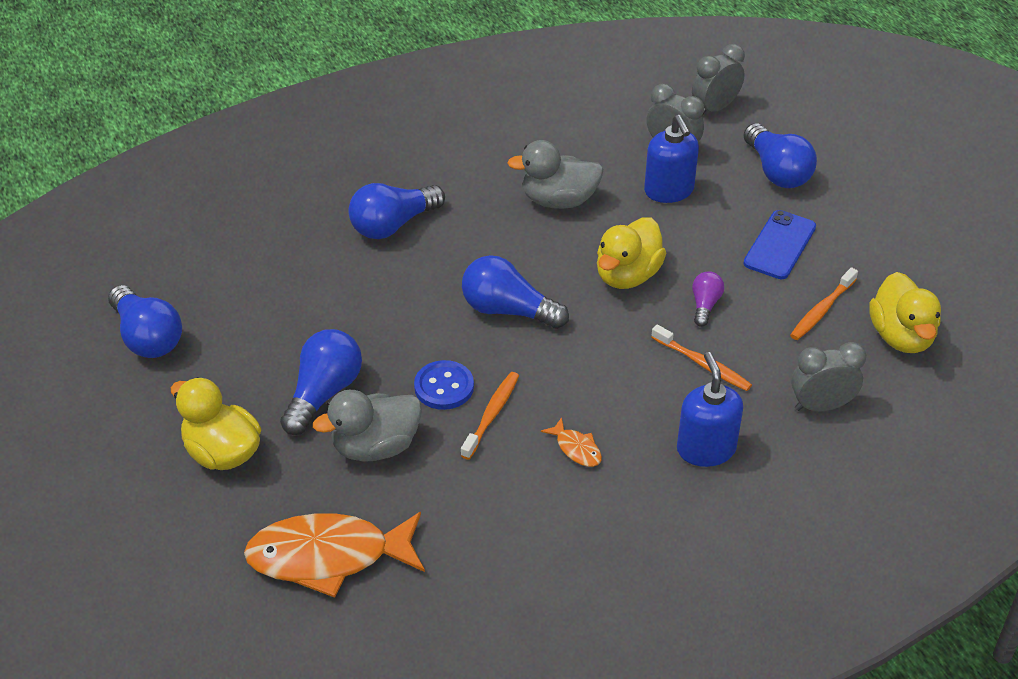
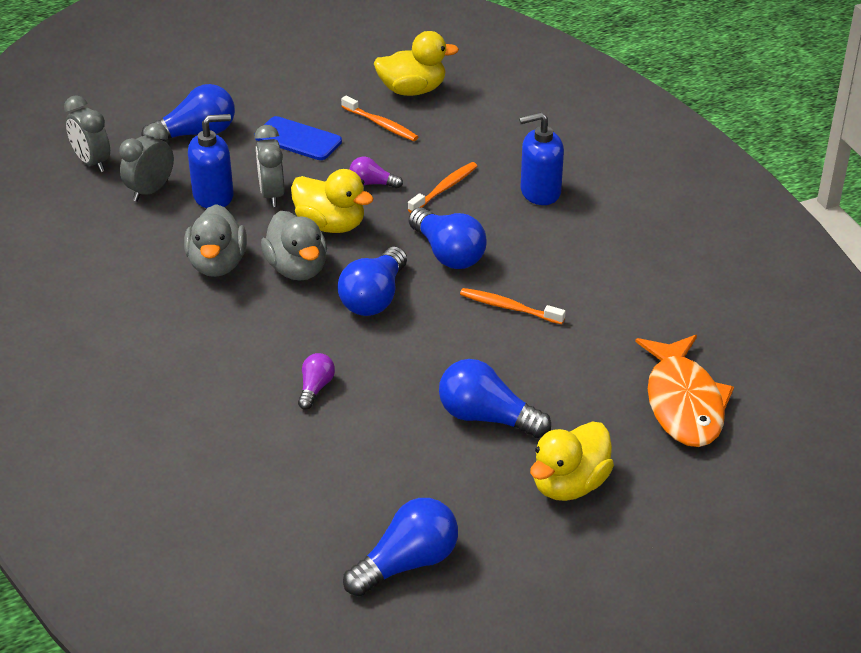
camera: 90 degrees left, 5 degrees down
grey duck [313,390,422,462] -> grey duck moved to [261,211,327,281]
blue light bulb [349,183,445,239] -> blue light bulb moved to [408,207,487,269]
blue button [414,360,474,410] -> none
orange fish [541,417,602,467] -> none
grey clock [791,342,866,411] -> grey clock moved to [255,125,284,207]
none -> purple light bulb [298,353,335,410]

